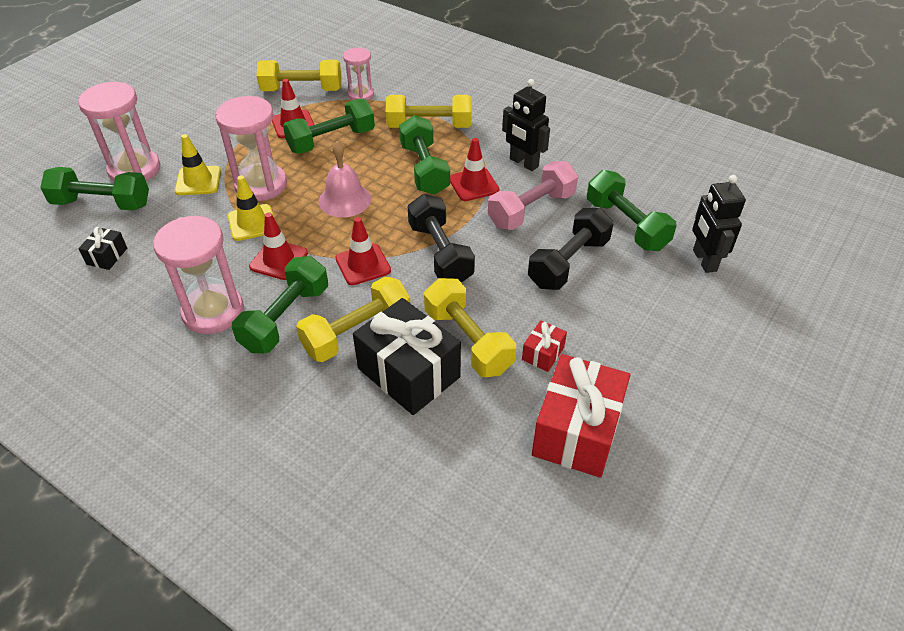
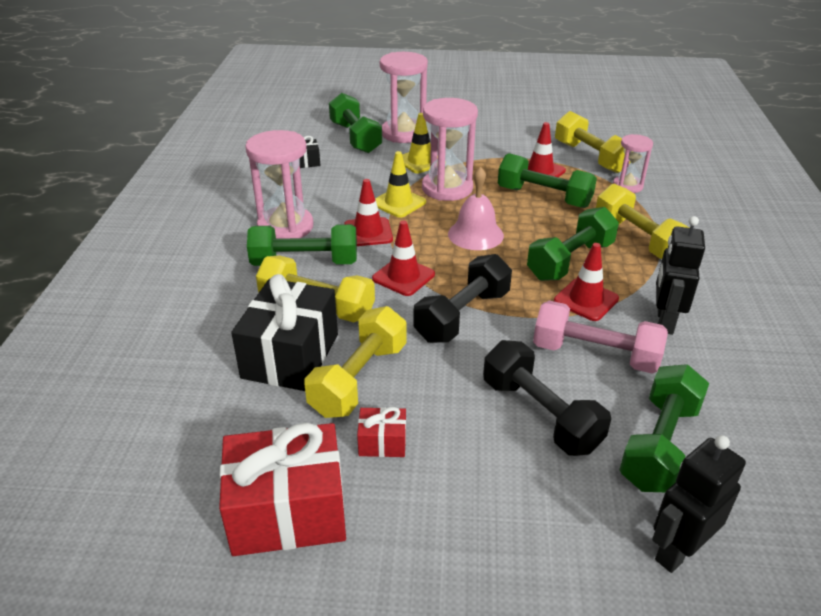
camera: 60 degrees right, 10 degrees down
black dumbbell [528,208,614,290] -> black dumbbell turned 45 degrees clockwise [483,340,611,456]

